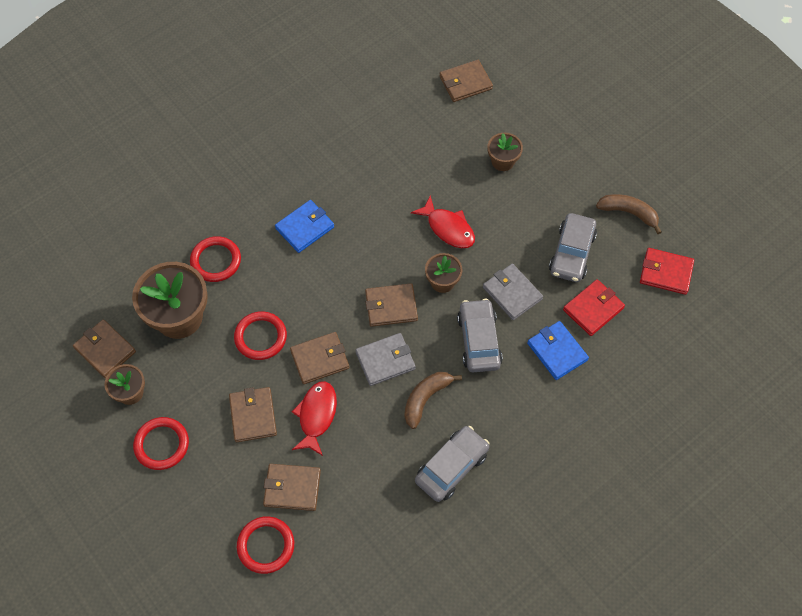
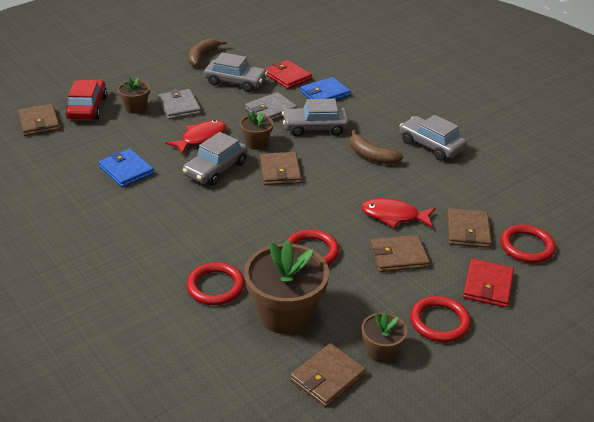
camera: 90 degrees left, 25 degrees down
blue wallet [275,200,334,253] -> blue wallet moved to [99,149,154,188]
brown wallet [290,332,349,384] -> none
grey wallet [356,333,416,386] -> grey wallet moved to [158,89,201,120]
red wallet [640,248,694,295] -> red wallet moved to [463,259,514,308]
none -> red car [65,79,107,120]
none -> grey car [183,132,248,185]

